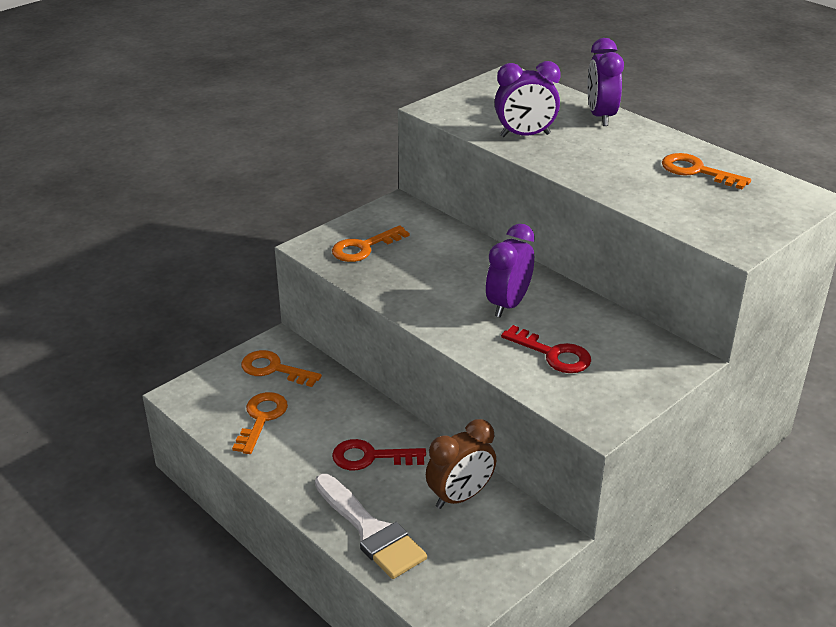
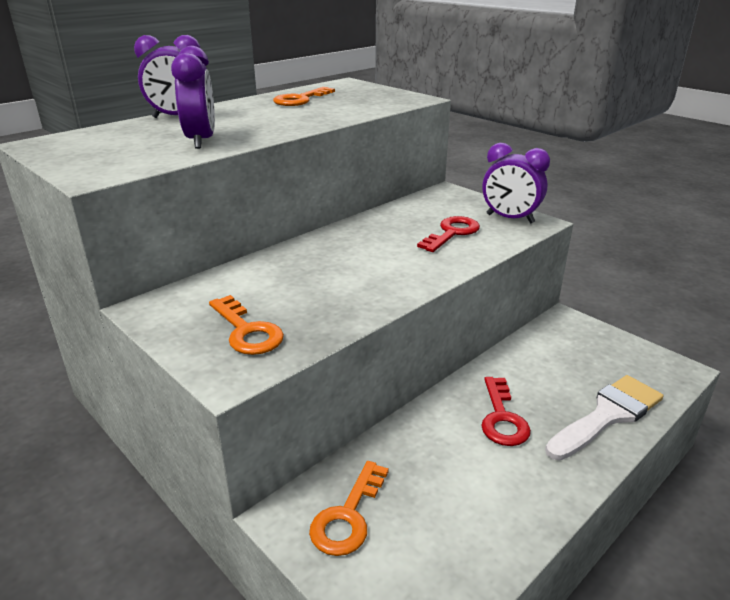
camera: 90 degrees left, 5 degrees down
orange key [232,392,288,454] -> none
brown clock [426,419,496,509] -> none
purple clock [486,224,535,318] -> purple clock moved to [482,143,550,223]

